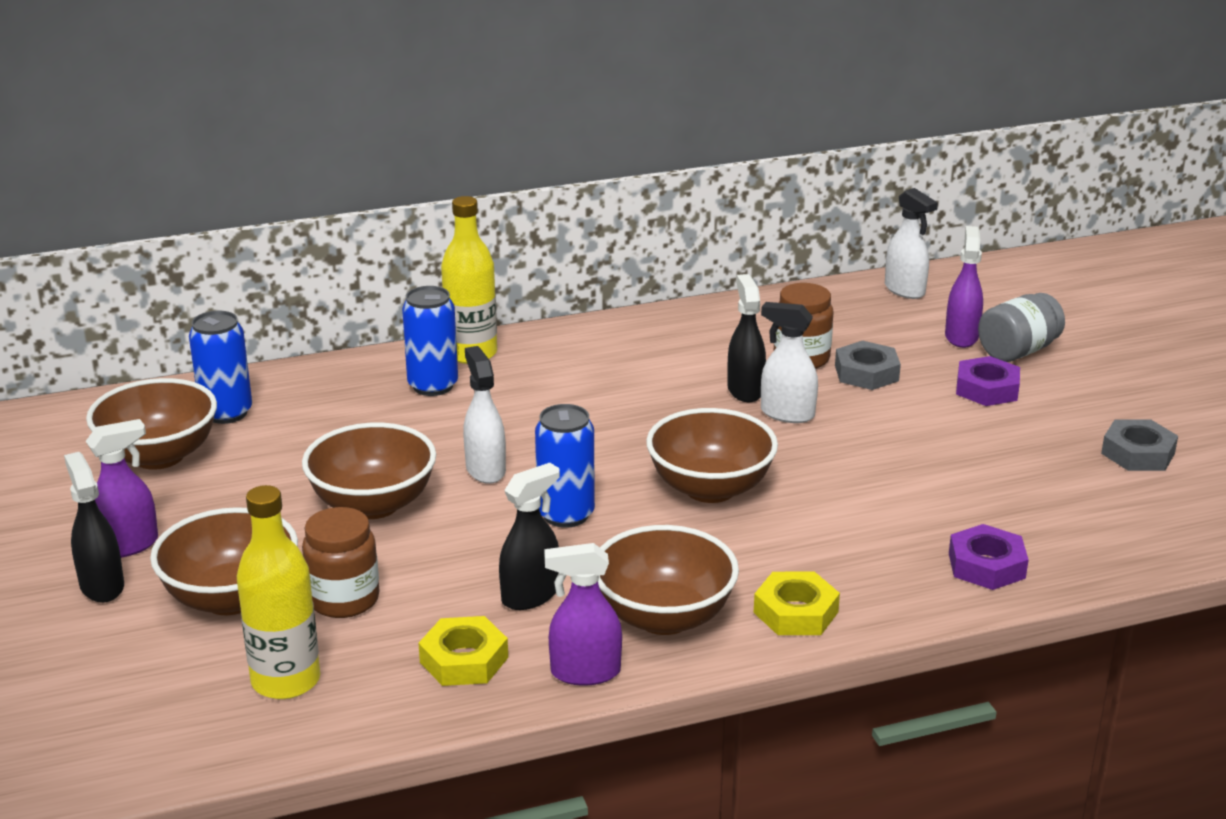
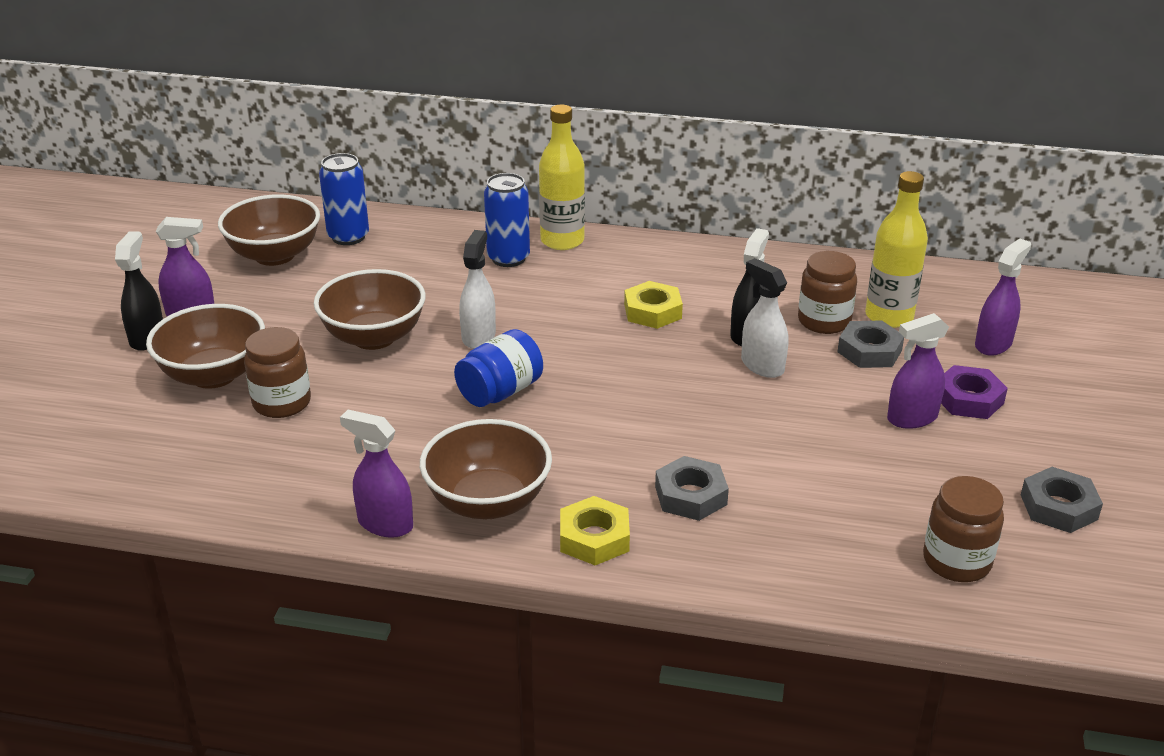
camera: 30 degrees right, 5 degrees up
yellow bottle [237,485,320,699] -> yellow bottle moved to [865,171,928,328]
yellow nut [419,616,508,686] -> yellow nut moved to [624,281,683,329]
black spray bottle [499,463,560,610] -> none
blue can [535,404,595,528] -> blue jar [454,329,543,407]
brown bowl [646,408,778,503] -> none
white spray bottle [885,188,938,299] -> none
purple nut [949,524,1029,590] -> none
grey jar [978,293,1065,362] -> none
none -> grey nut [655,456,729,521]
none -> purple spray bottle [887,313,949,429]
none -> brown jar [923,476,1004,582]

